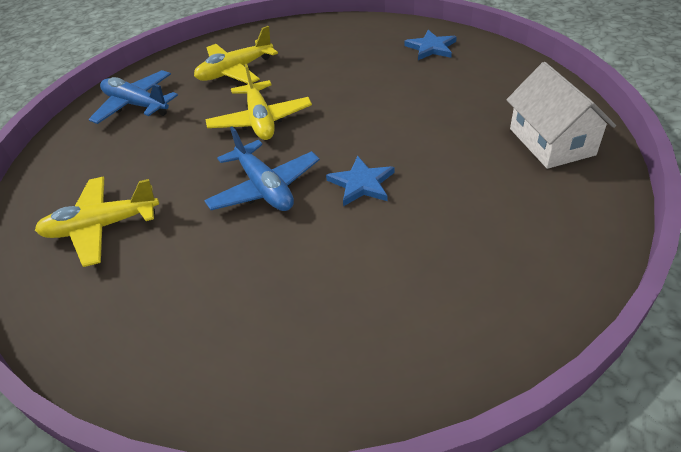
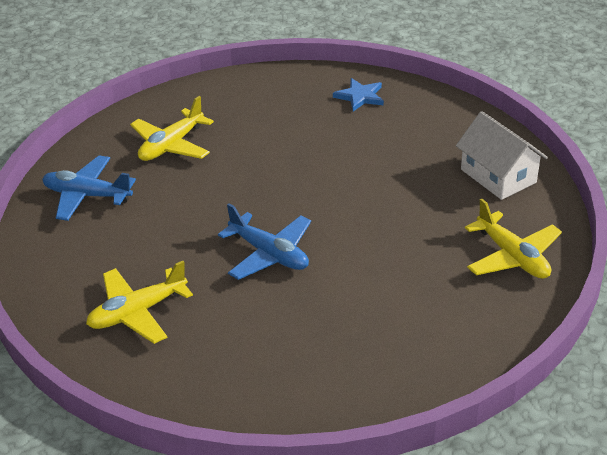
camera: 20 degrees left, 5 degrees down
yellow plane [206,64,312,140] -> yellow plane moved to [465,199,562,279]
blue star [326,156,395,206] -> none

